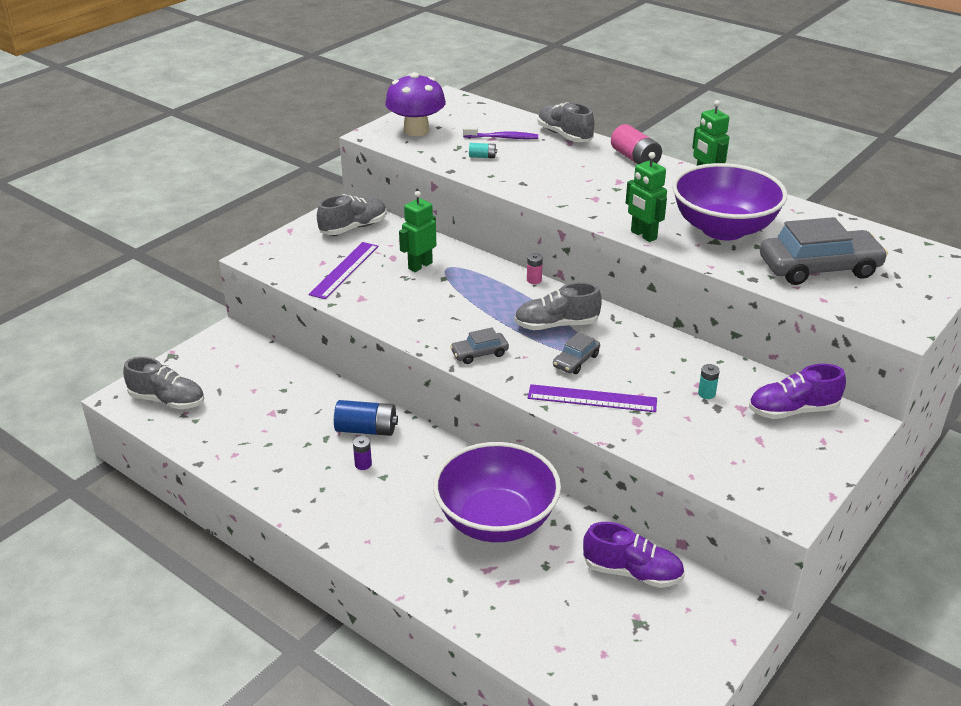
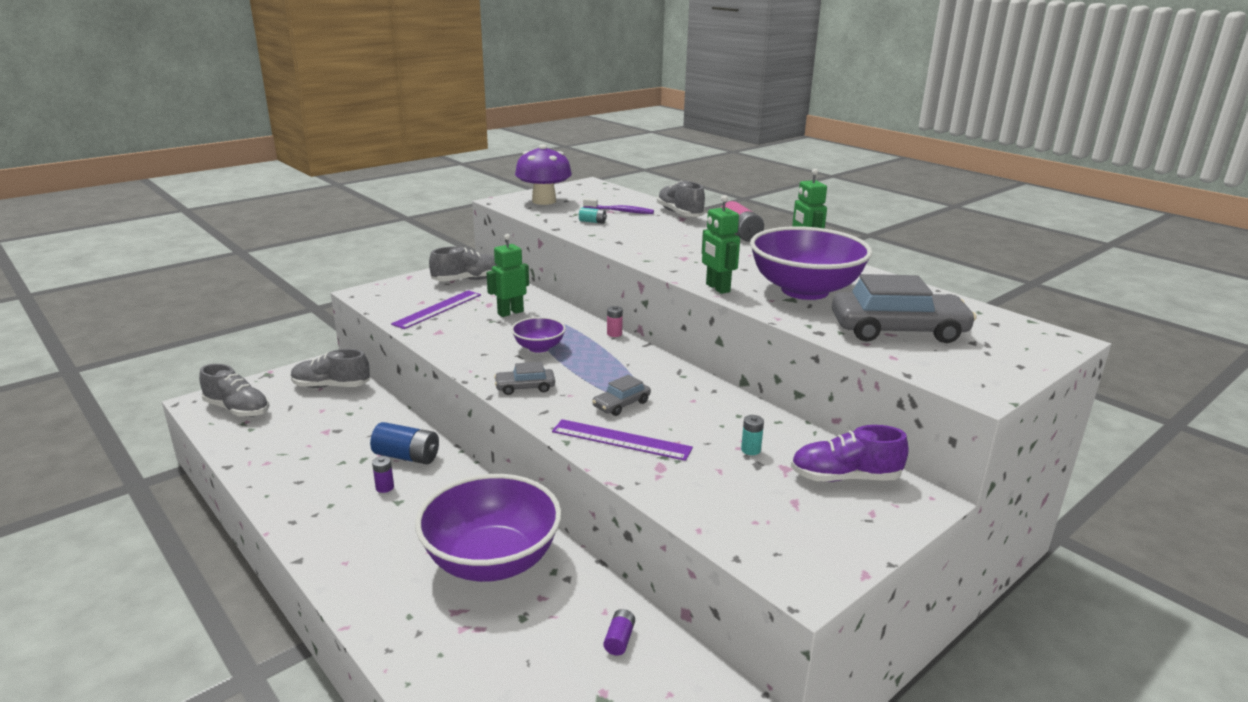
camera: 10 degrees right, 10 degrees down
grey shoe [514,282,602,330] -> grey shoe moved to [291,349,370,388]
purple shoe [583,522,685,588] -> purple battery [603,609,635,655]
none -> purple bowl [511,317,566,353]

